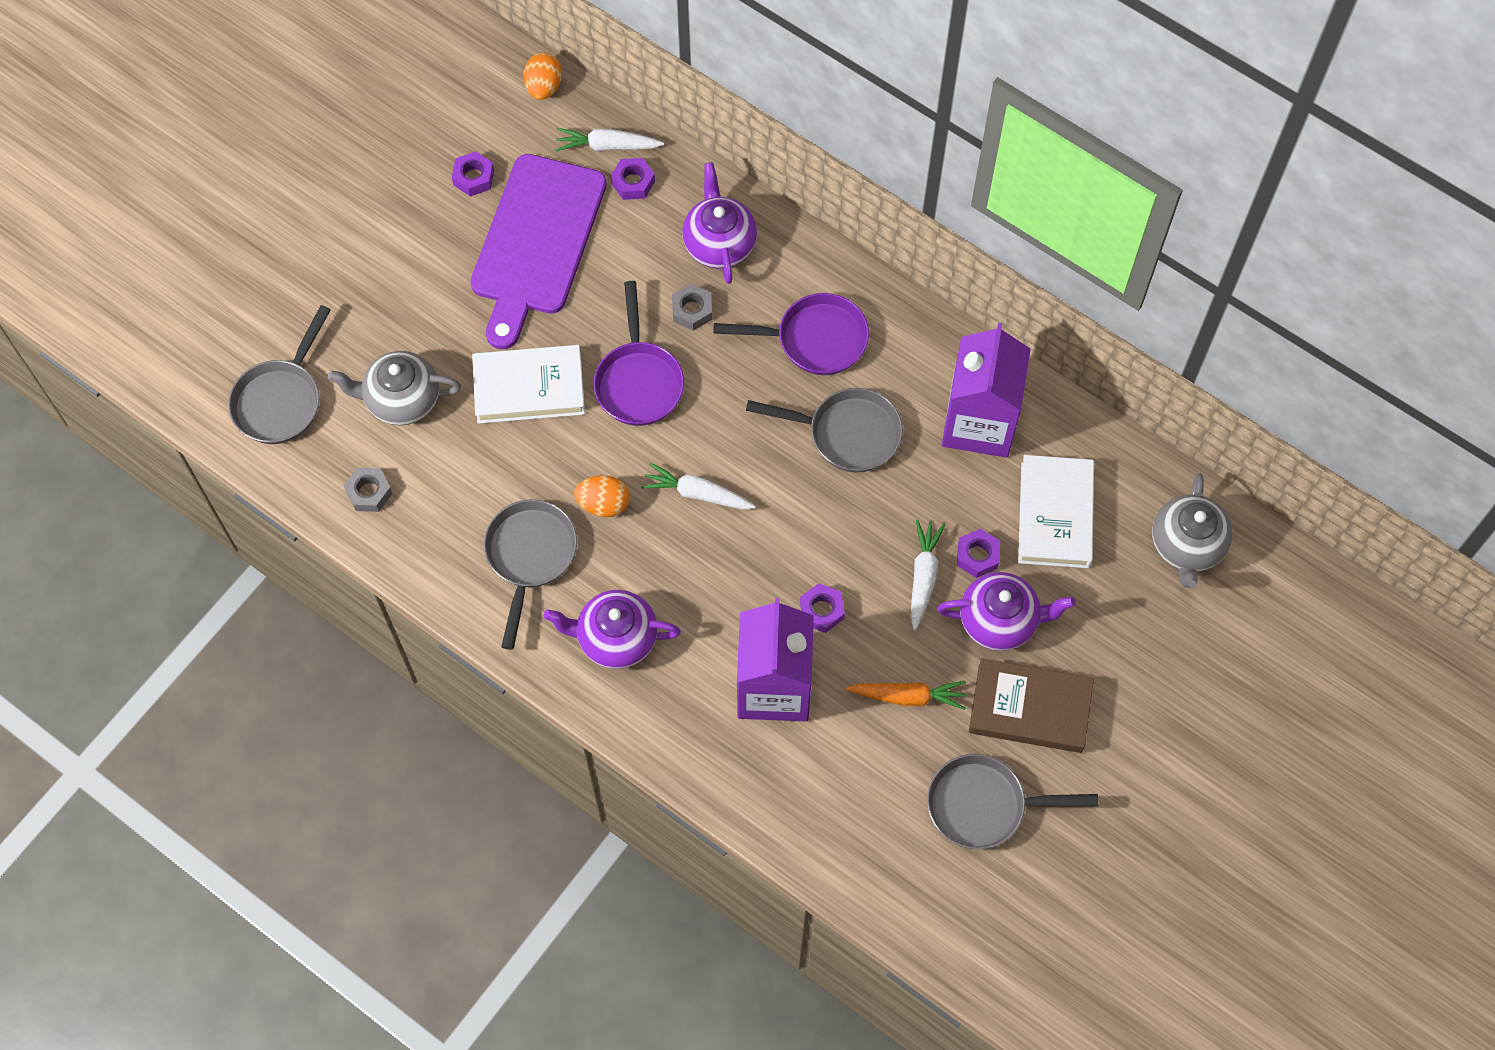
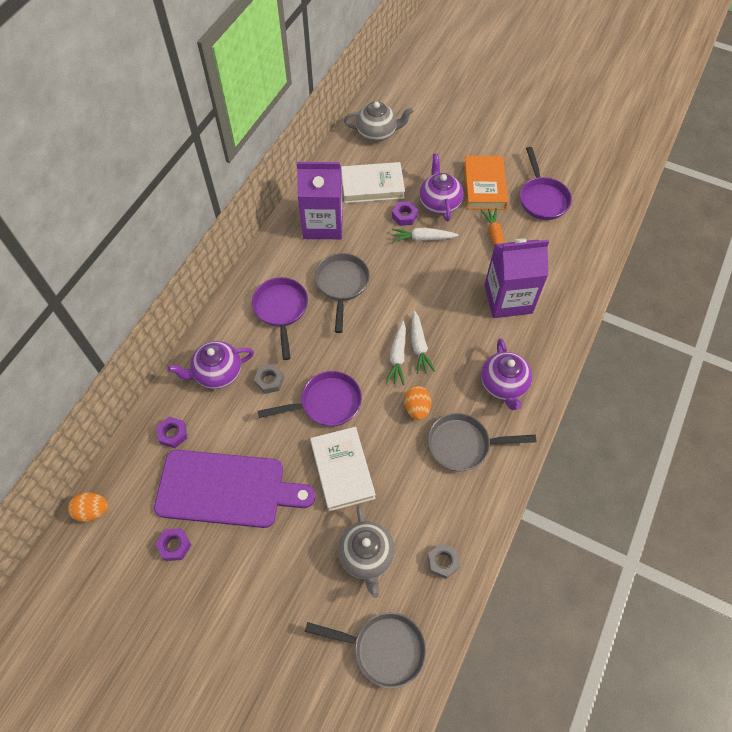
camera: 100 degrees left, 5 degrees down
white carrot [556,128,664,152] -> white carrot moved to [411,310,435,374]
purple nut [800,583,845,633] -> none
grey pan [927,754,1098,849] -> purple pan [520,147,572,220]
brown book [969,658,1094,753] -> orange book [464,156,508,209]

